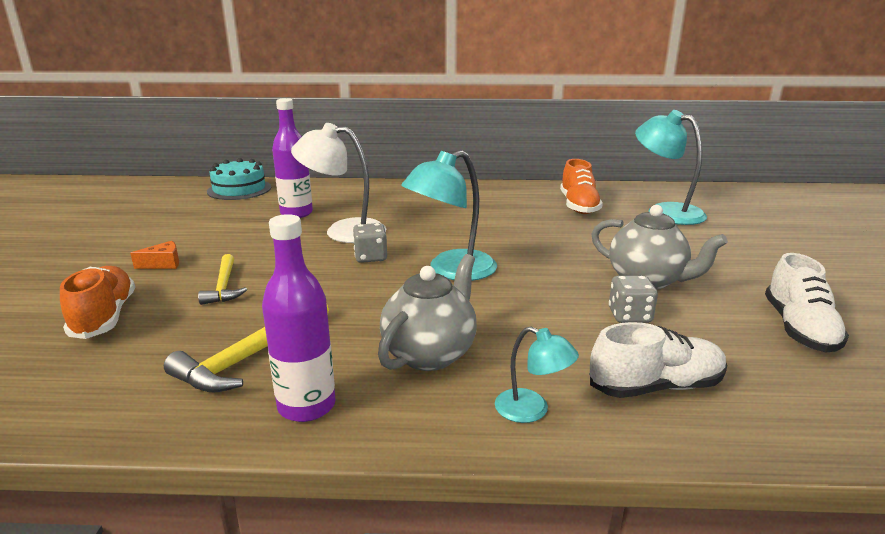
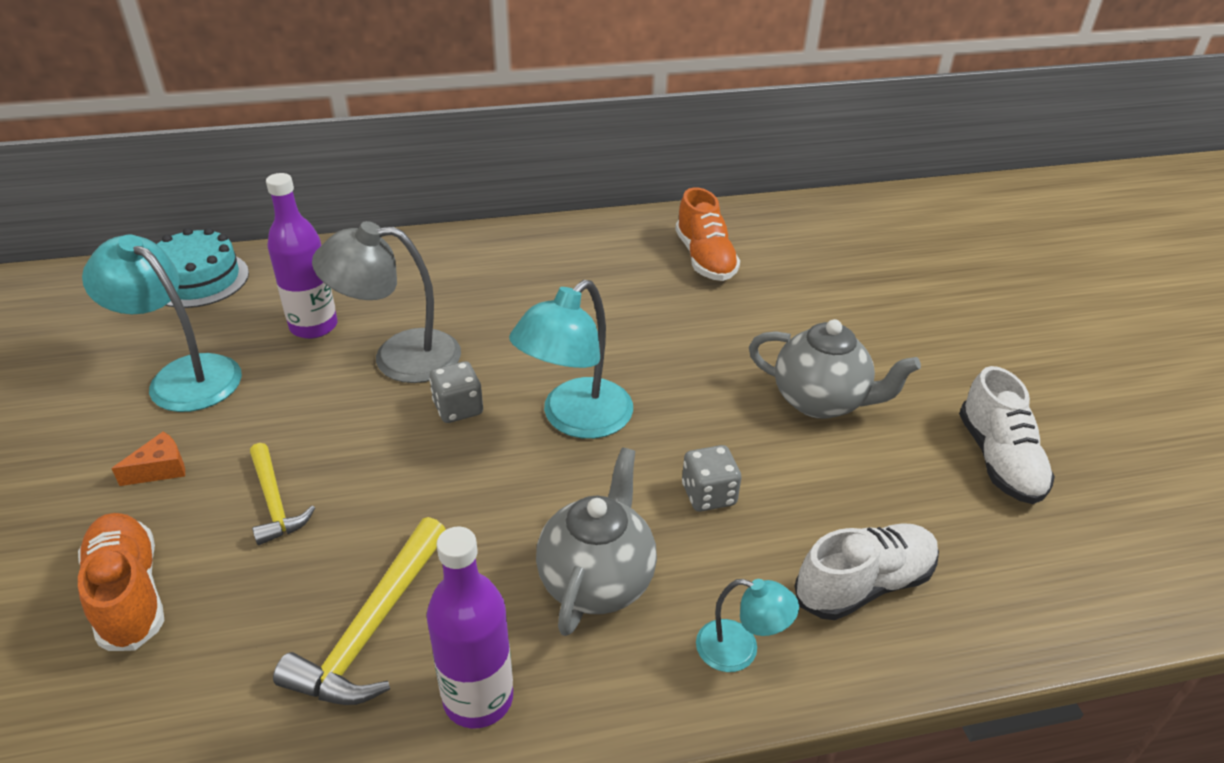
camera: 15 degrees left, 15 degrees up
white lamp [291,123,387,243] -> grey lamp [312,221,461,383]
grey dice [609,275,658,323] -> grey dice moved to [682,445,742,512]
turquoise lamp [635,110,707,225] -> turquoise lamp moved to [82,234,242,412]

